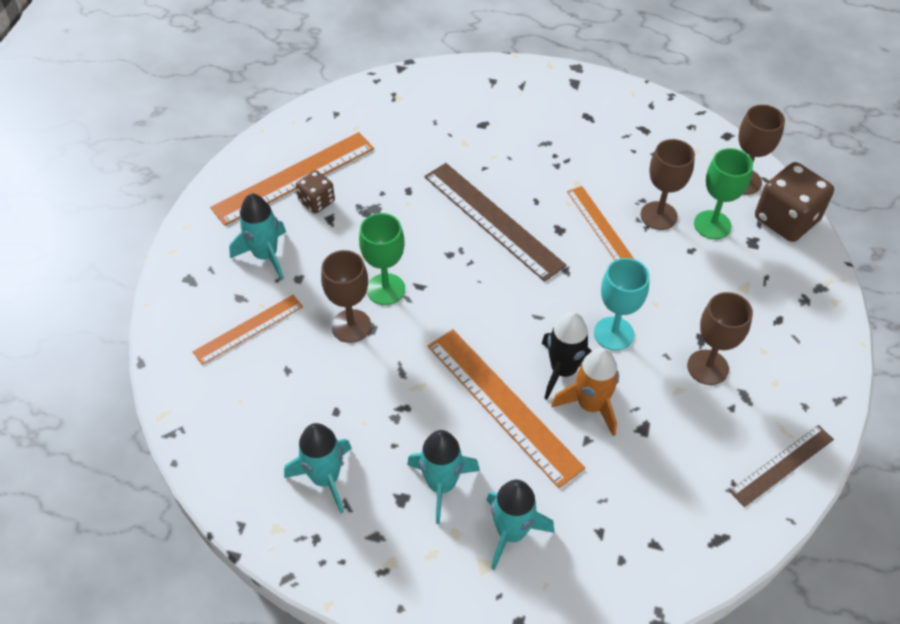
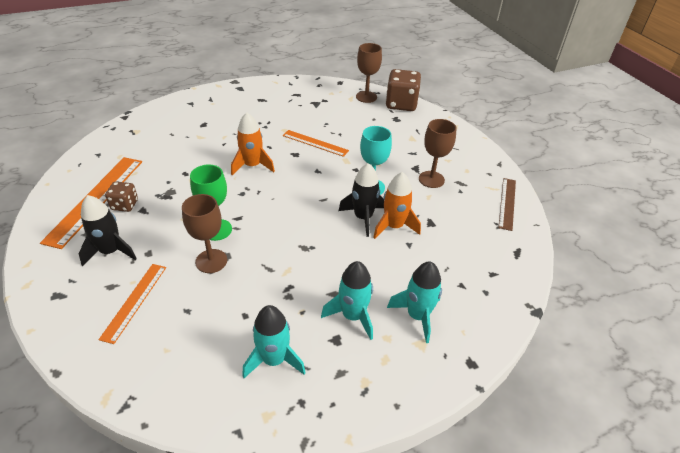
camera: 40 degrees left, 10 degrees down
turquoise rocket [229,194,286,280] -> black rocket [79,195,137,267]
brown ruler [424,163,567,282] -> orange rocket [231,112,275,175]
orange ruler [428,329,585,488] -> none
brown goblet [641,139,695,230] -> none
green goblet [694,148,753,239] -> none

